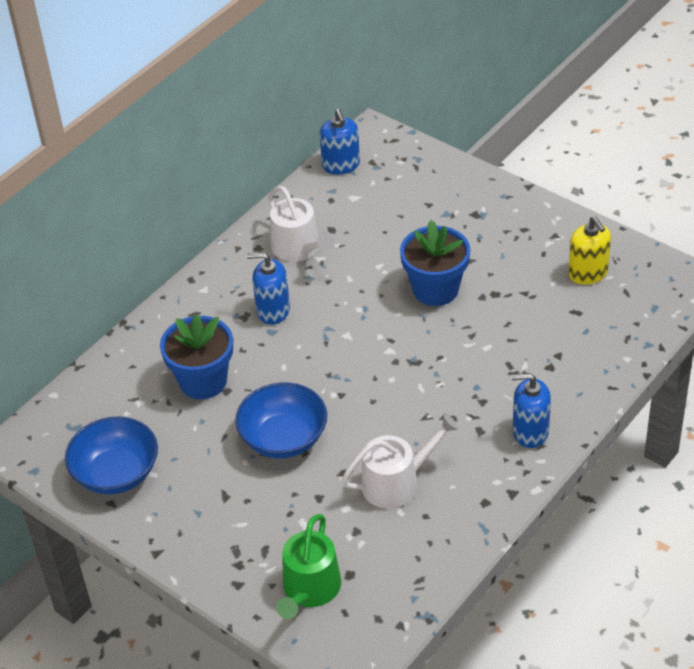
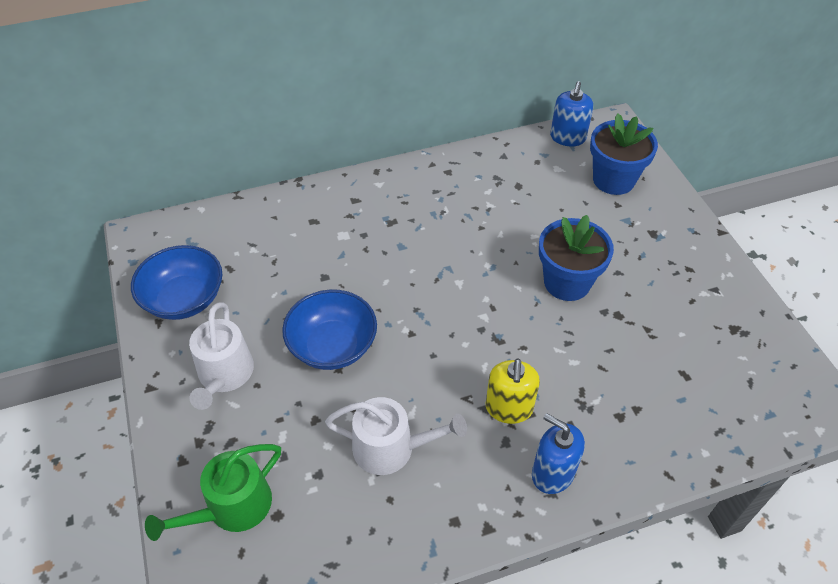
camera: 30 degrees right, 5 degrees up
blue flower pot [160,314,233,399] -> blue flower pot moved to [590,113,658,195]
blue soap dispenser [247,252,290,325] -> none
white watering can [268,186,334,262] -> white watering can moved to [189,302,254,410]
yellow soap dispenser [568,216,611,285] -> yellow soap dispenser moved to [486,359,540,424]

